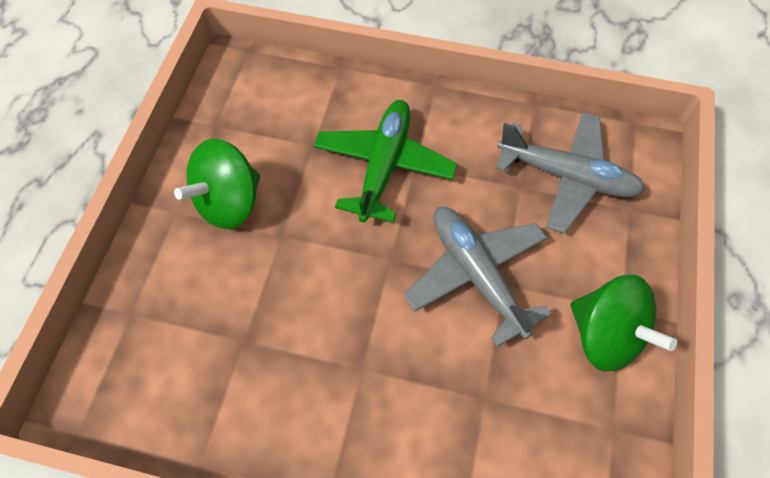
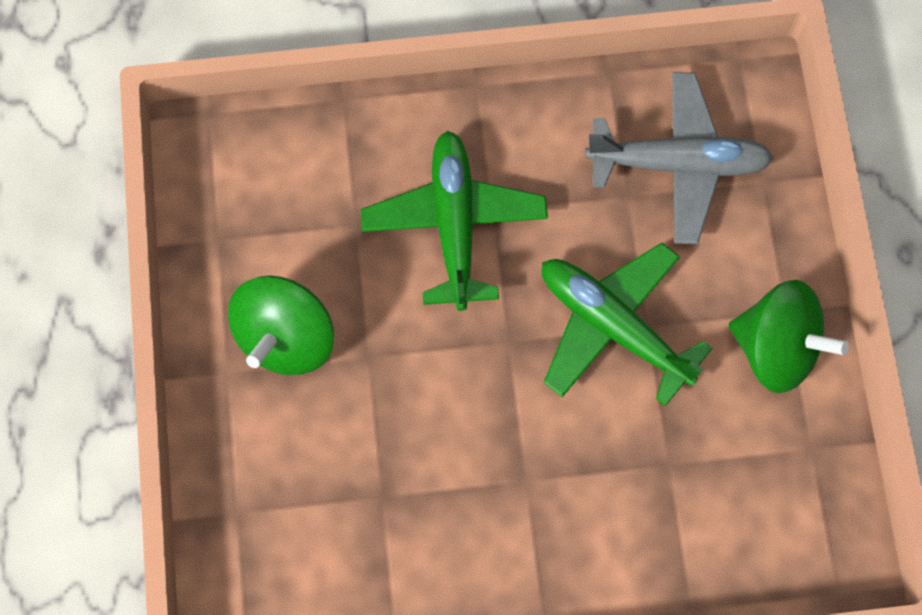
camera: 20 degrees left, 10 degrees up
grey plane [404,207,552,347] -> green plane [542,243,713,406]

